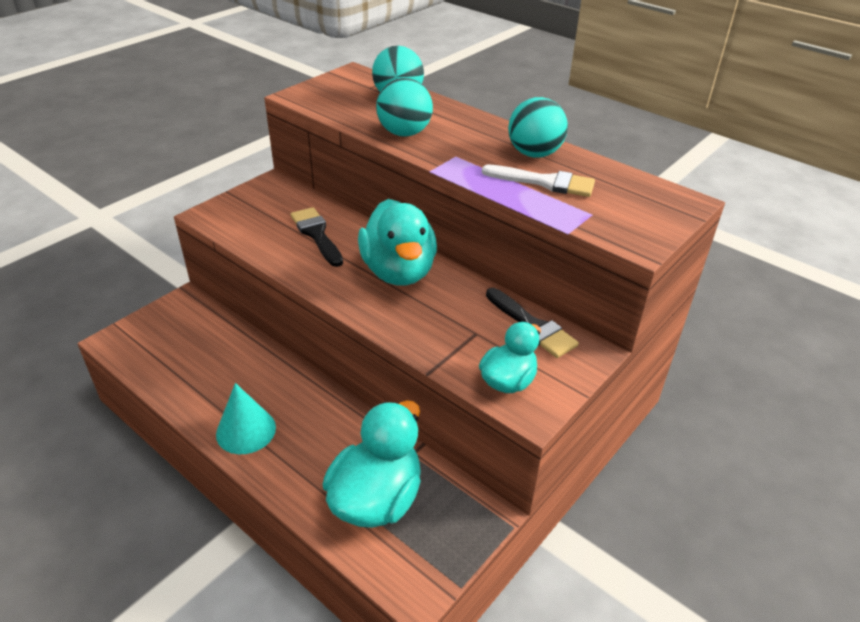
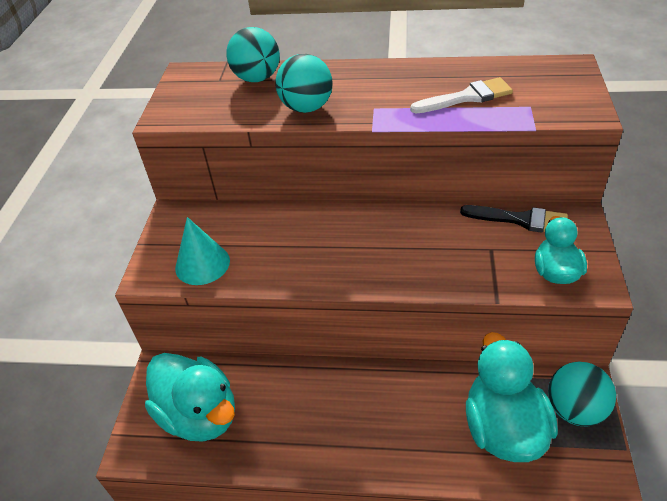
camera: 30 degrees left, 5 degrees up
turquoise cone [216,383,276,454] -> turquoise cone moved to [175,217,230,285]
black brush [291,207,343,267] -> none
turquoise duck [358,199,437,286] -> turquoise duck moved to [145,353,235,442]
turquoise ball [508,97,568,158] -> turquoise ball moved to [548,362,616,427]

